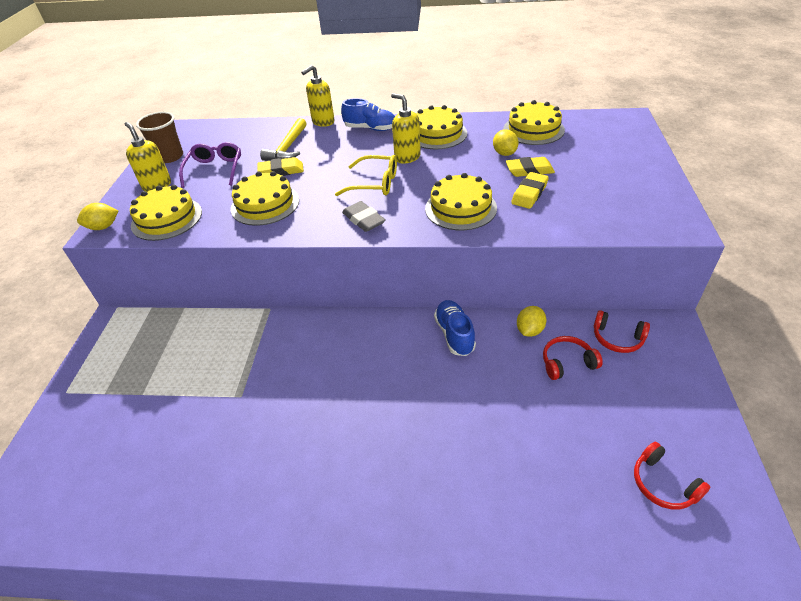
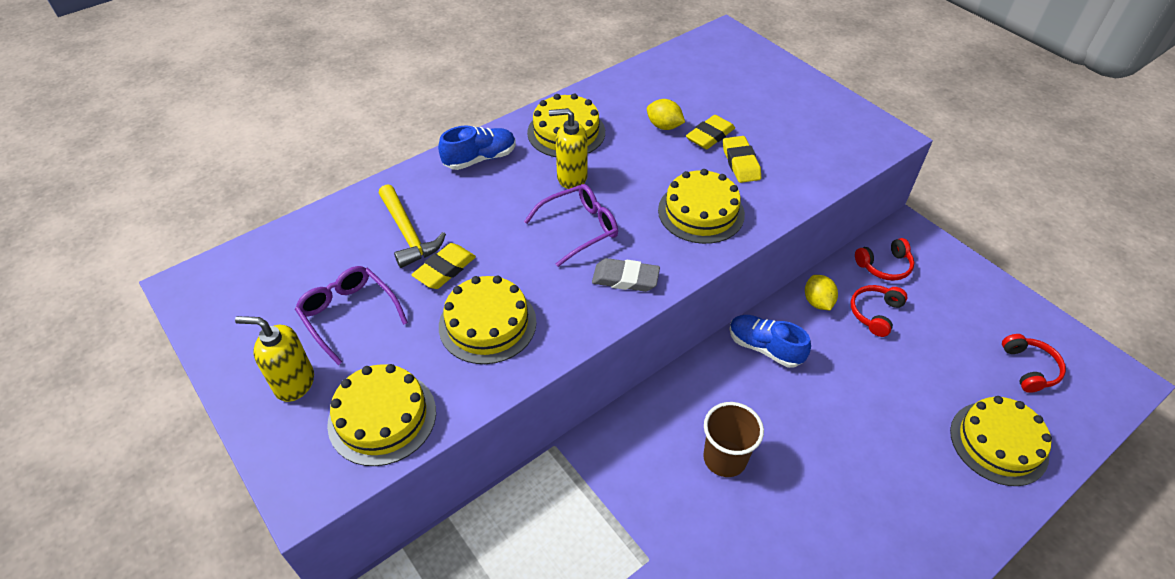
camera: 45 degrees left, 5 degrees up
yellow lemon [77,203,118,230] -> none
brown cup [136,112,183,163] -> brown cup moved to [703,402,764,477]
yellow soap dispenser [301,65,334,127] -> none
yellow glasses [335,155,397,196] -> purple glasses [524,184,618,267]
yellow cake [503,100,565,145] -> yellow cake moved to [950,396,1052,486]
red headphones [634,442,710,510] -> red headphones turned 105 degrees counterclockwise [1002,334,1066,393]

